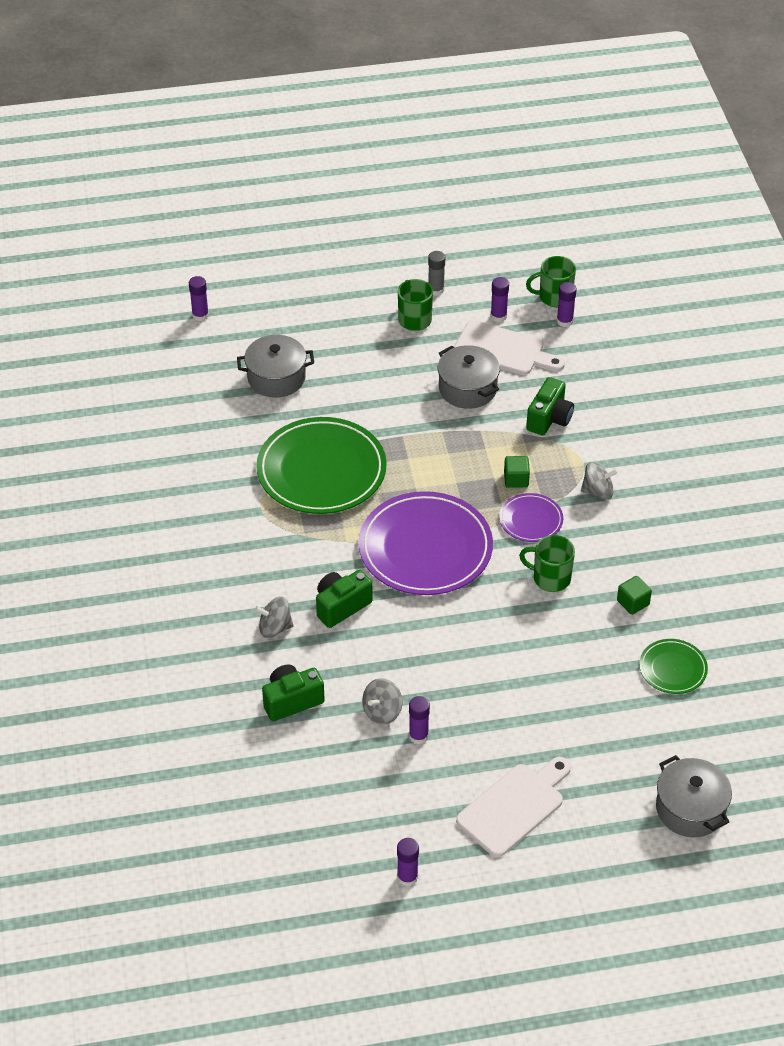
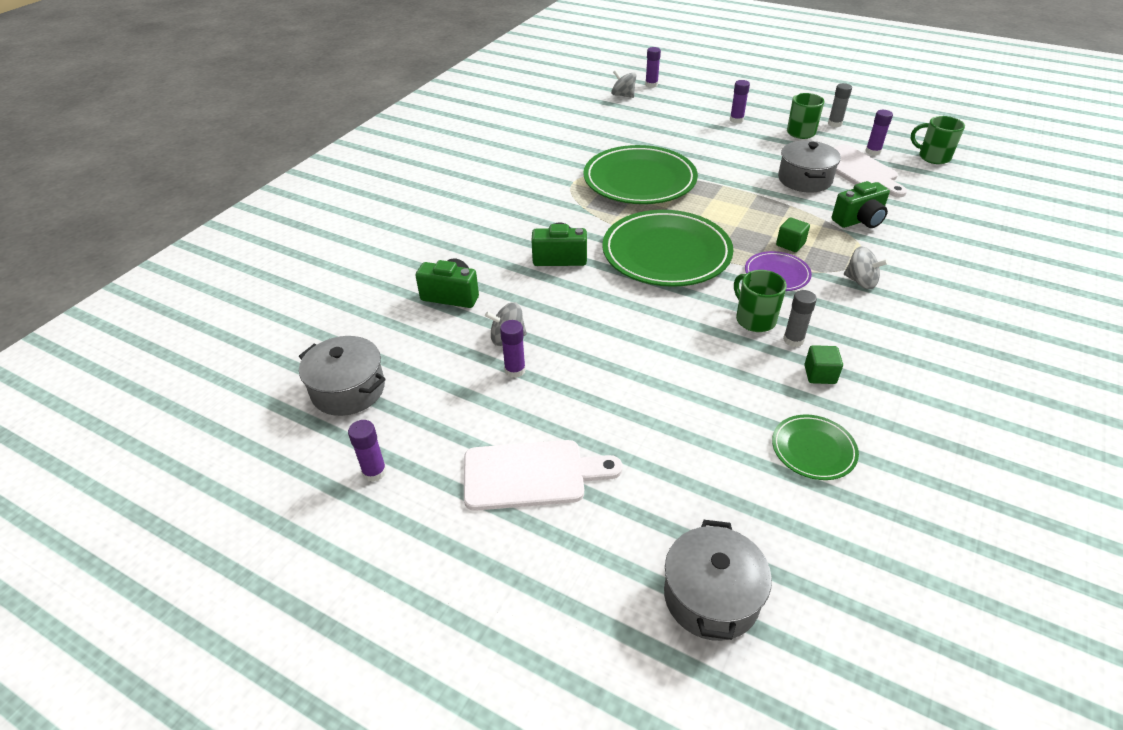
camera: 40 degrees right, 5 degrees down
grey pot [237,335,314,398] -> grey pot moved to [299,336,386,416]
grey spinning top [255,597,293,638] -> grey spinning top moved to [611,70,636,98]
purple plate [358,491,493,595] -> green plate [602,210,733,287]
purple glue stick [557,282,577,327] -> purple glue stick moved to [730,80,750,123]
none -> grey glue stick [783,290,817,347]

